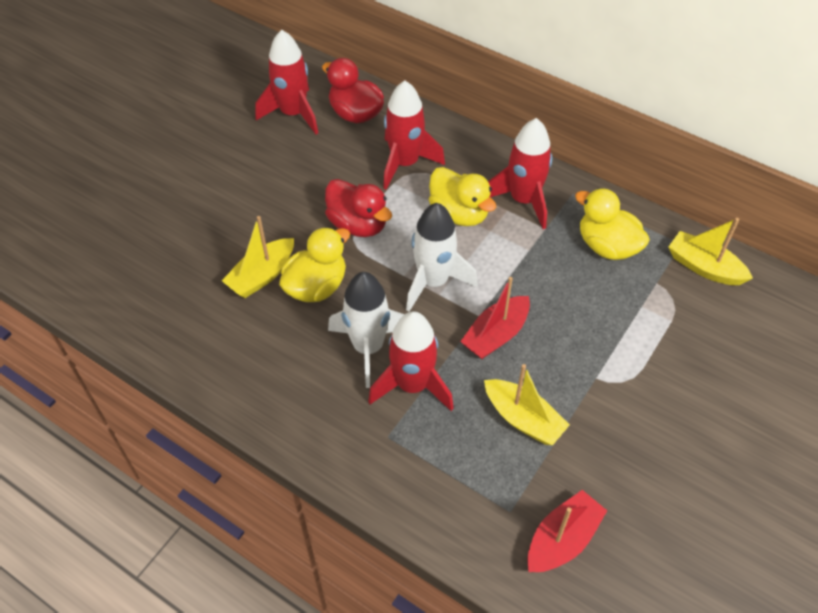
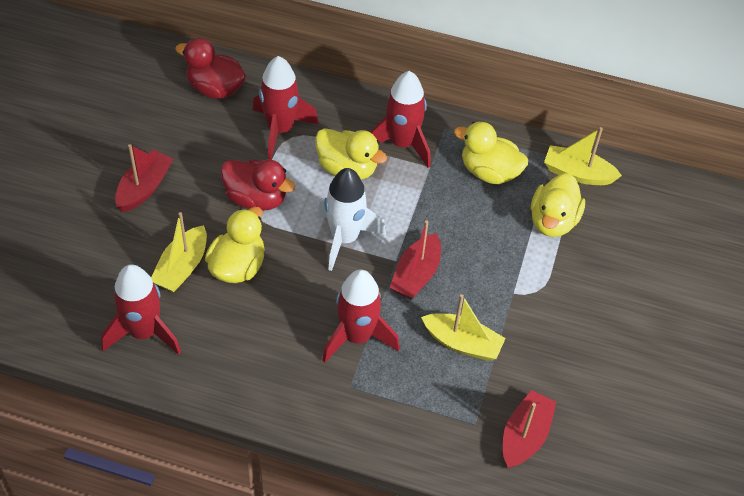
camera: 20 degrees left, 0 degrees up
red rocket [255,30,318,135] -> red rocket moved to [101,264,181,355]
white rocket [328,272,404,388] -> none
none -> red boat [115,144,173,212]
none -> yellow duck [531,173,585,237]

